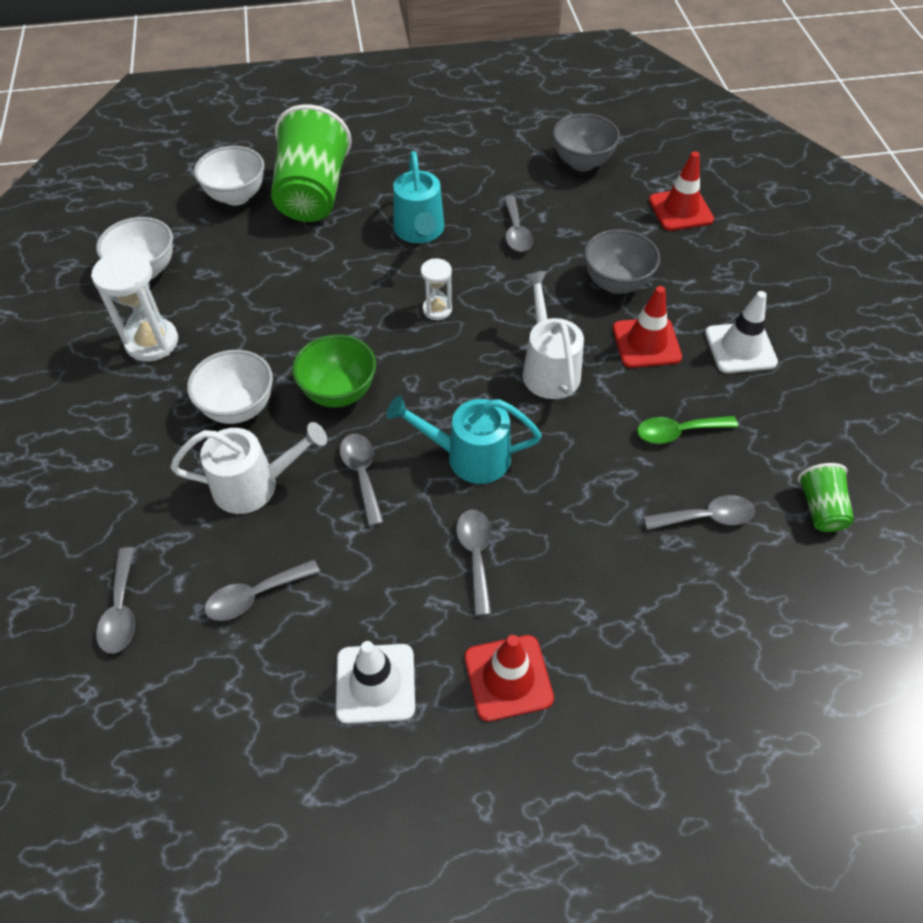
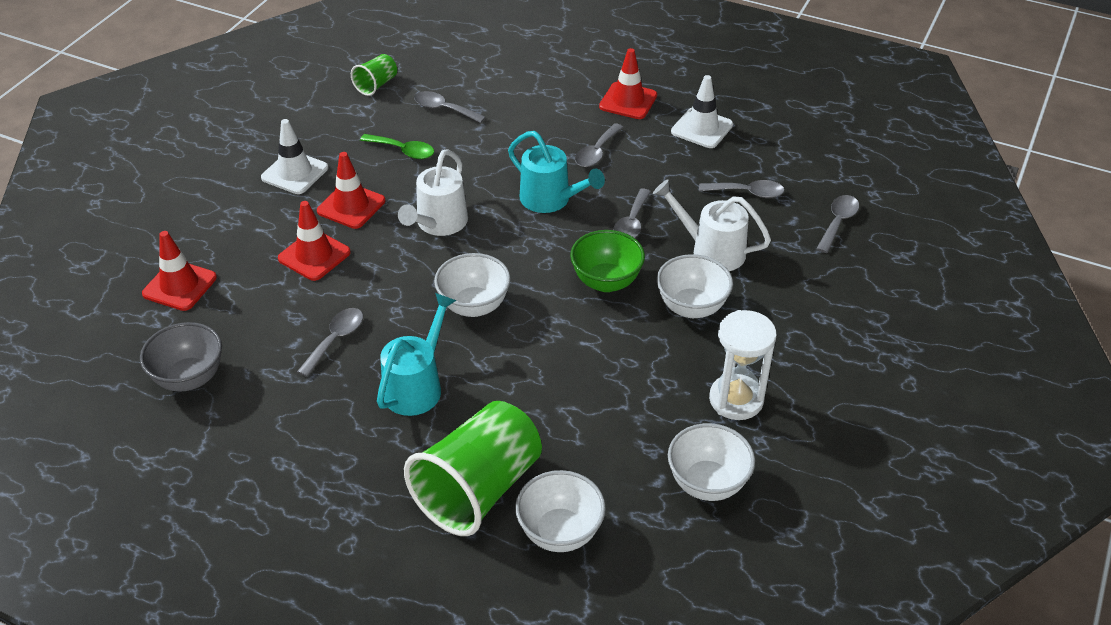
camera: 145 degrees left, 10 degrees down
white hourglass [421,258,452,320] -> white bowl [434,253,511,317]
grey bowl [584,229,660,294] -> red traffic cone [278,201,351,281]

